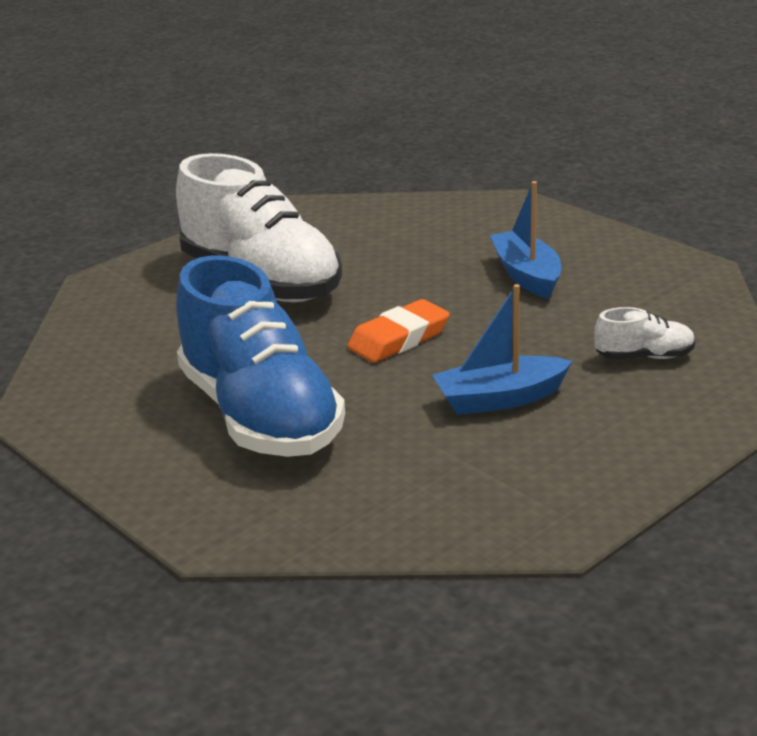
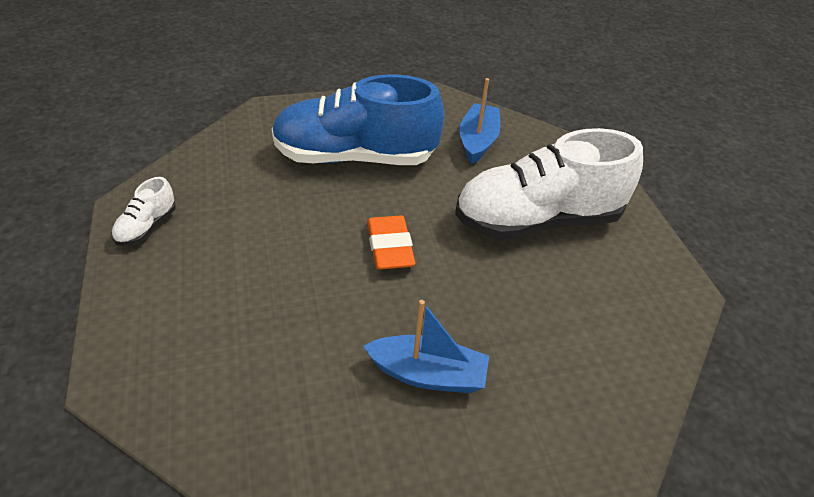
camera: 115 degrees right, 15 degrees up
blue boat [432,284,572,415] -> blue boat moved to [459,78,501,164]
white shoe [594,307,696,359] -> white shoe moved to [111,177,176,246]

